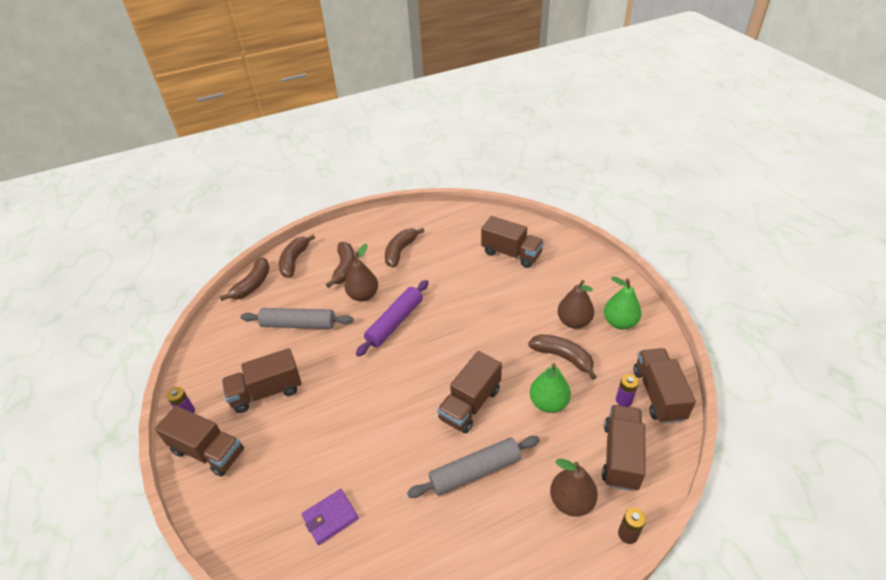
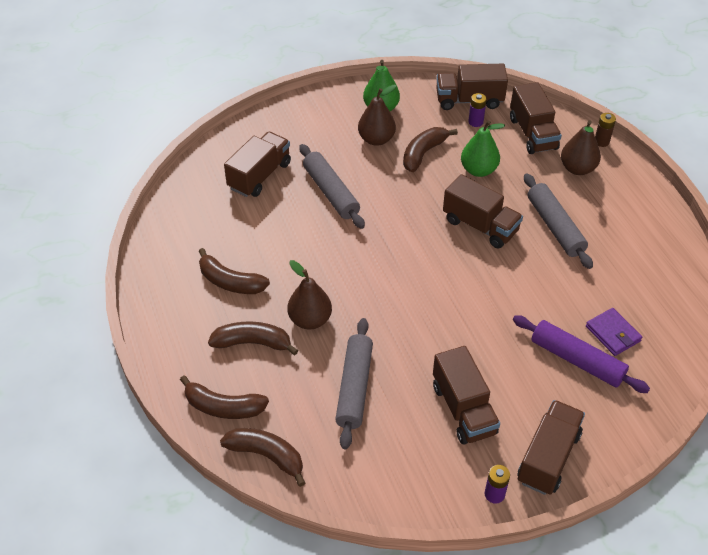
camera: 90 degrees left, 5 degrees up
purple rolling pin [356,280,429,357] -> purple rolling pin moved to [513,315,650,393]
brown truck [602,405,646,491] -> brown truck turned 120 degrees counterclockwise [510,82,562,154]
none -> grey rolling pin [299,144,365,229]

